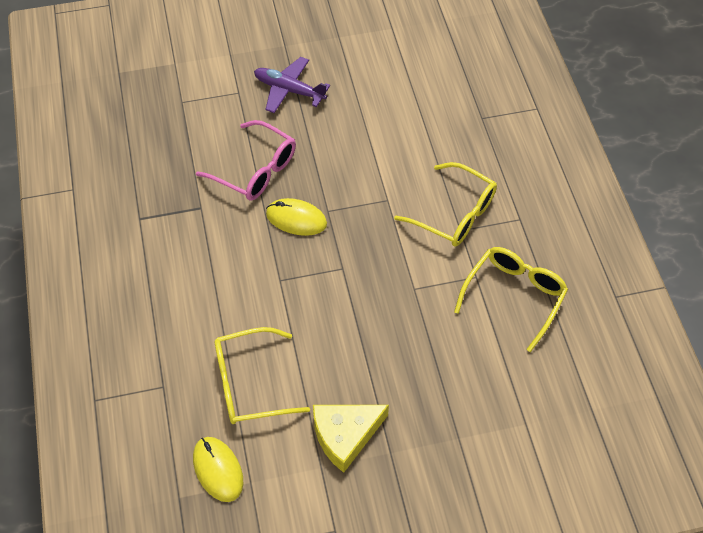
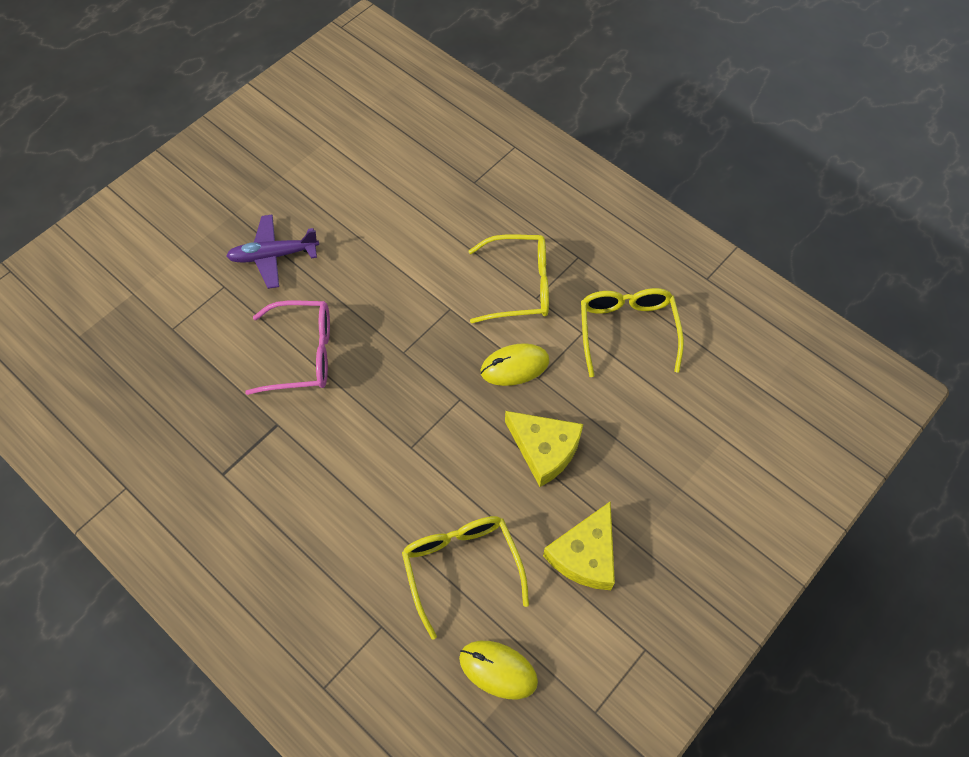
camera: 35 degrees left, 5 degrees up
yellow glasses [214,327,310,424] -> yellow glasses turned 120 degrees clockwise [402,516,529,640]
yellow mouse [266,198,327,236] -> yellow mouse moved to [481,343,550,386]
none -> yellow cheese [505,411,583,487]

